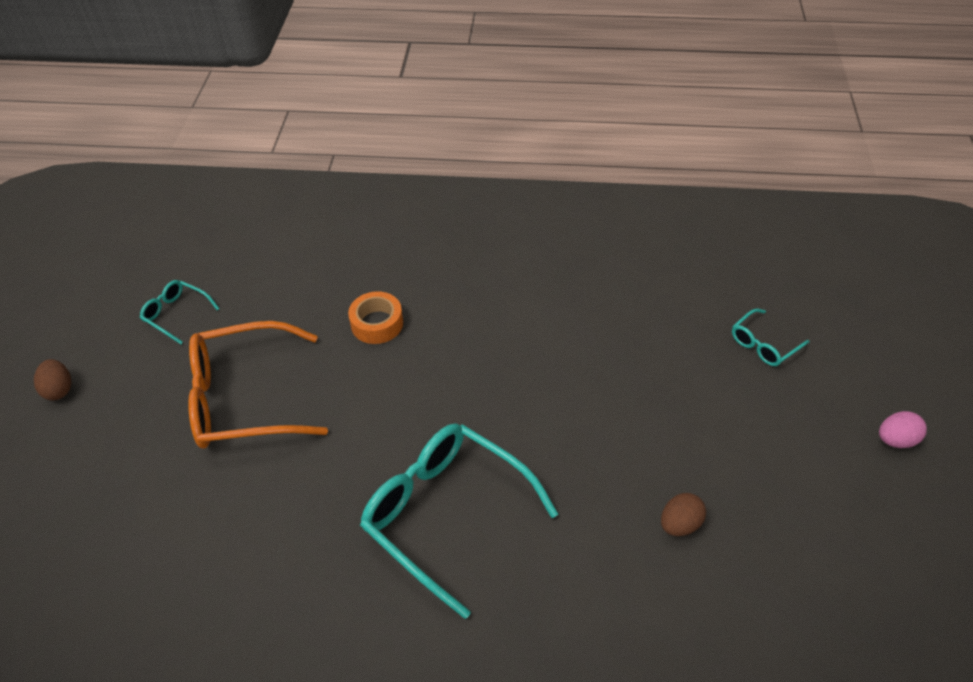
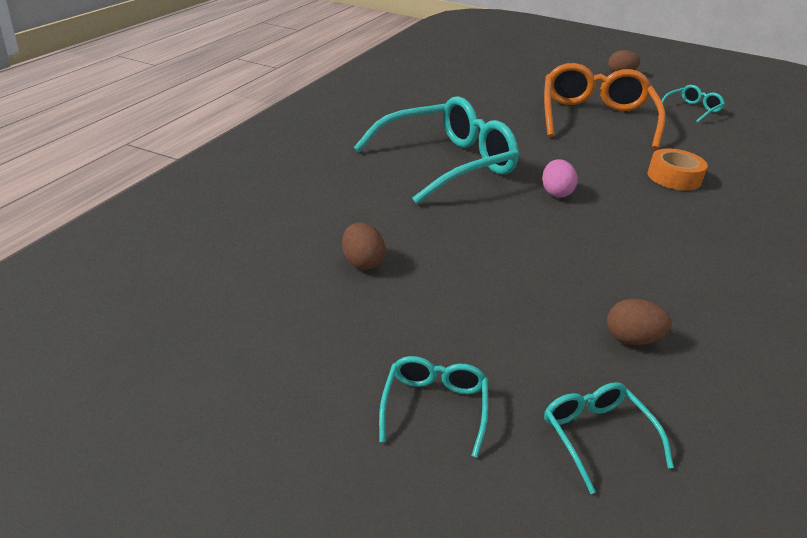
camera: 105 degrees right, 15 degrees down
pink egg [879,411,927,448] -> pink egg moved to [542,159,578,198]
none -> turquoise glasses [379,356,488,458]
none -> brown egg [607,299,672,345]

